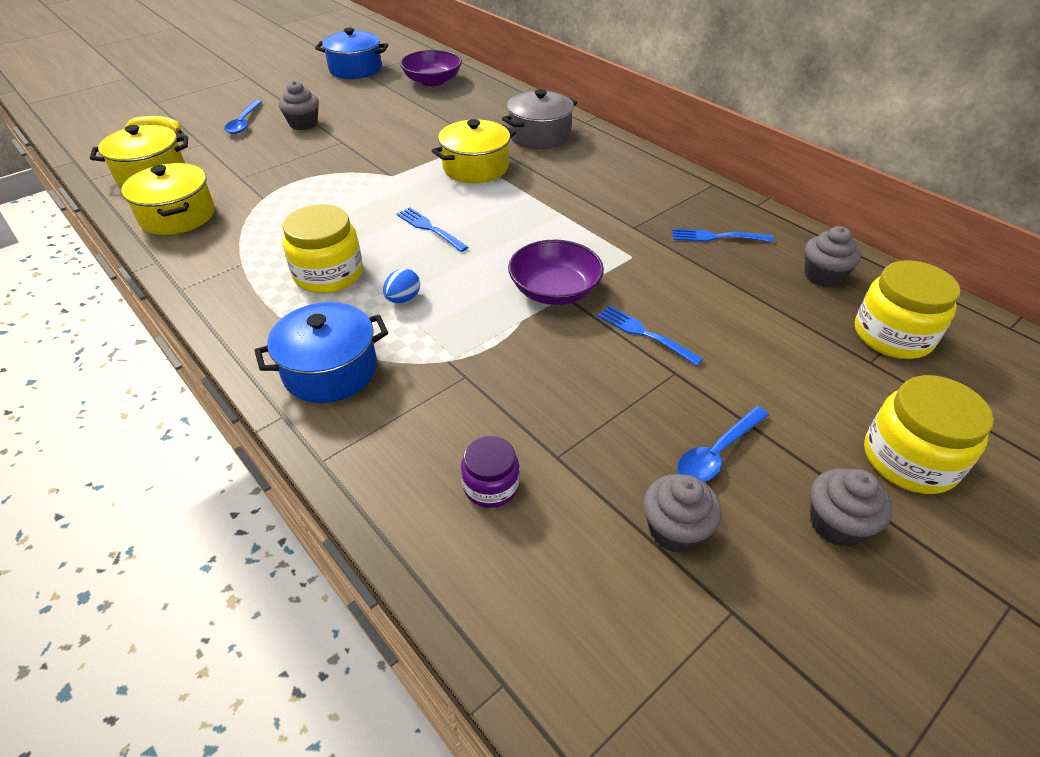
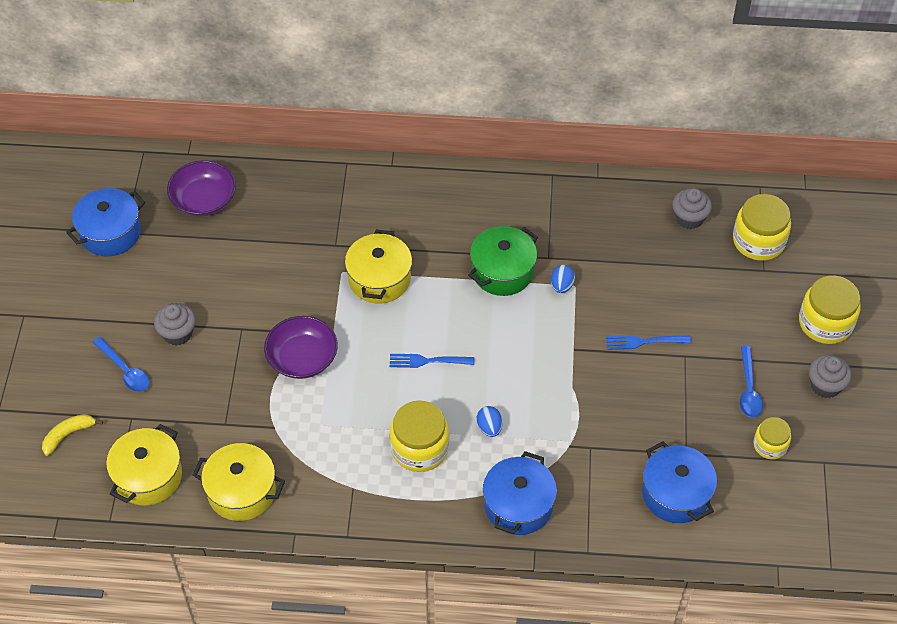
camera: 45 degrees left, 10 degrees up
purple jar [461,436,519,508] -> blue pot [642,441,717,523]
grey pot [502,89,577,149] -> none
purple bowl [508,240,604,305] -> purple bowl moved to [264,316,338,379]
grey cupcake [643,474,722,553] -> yellow jar [753,417,791,459]
blue fork [672,228,774,242] -> none
none -> green pot [468,226,538,296]
none -> blue egg [551,265,575,293]

